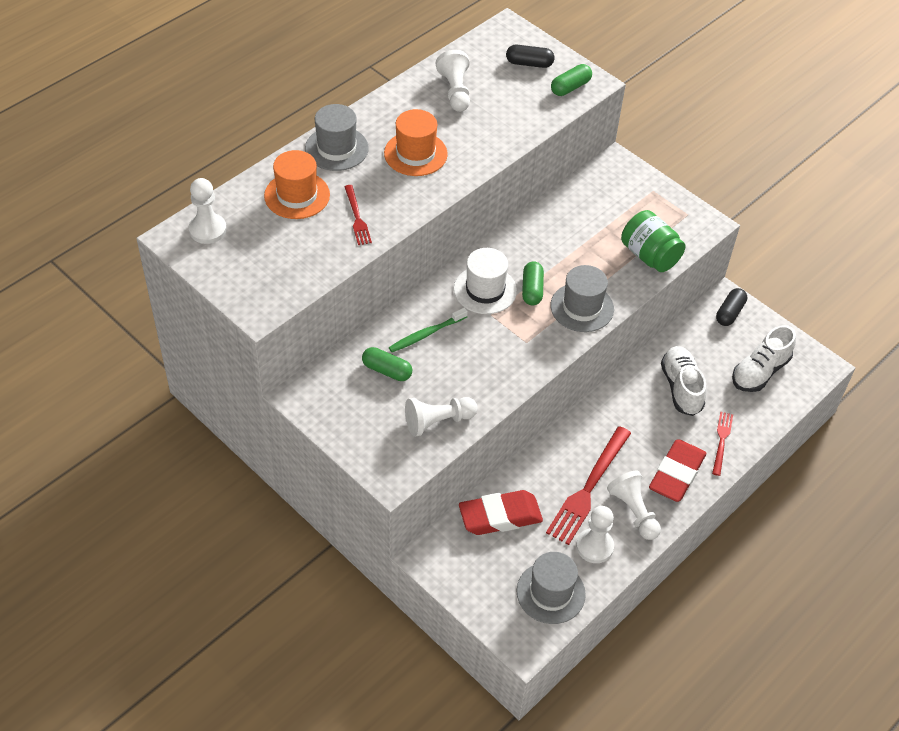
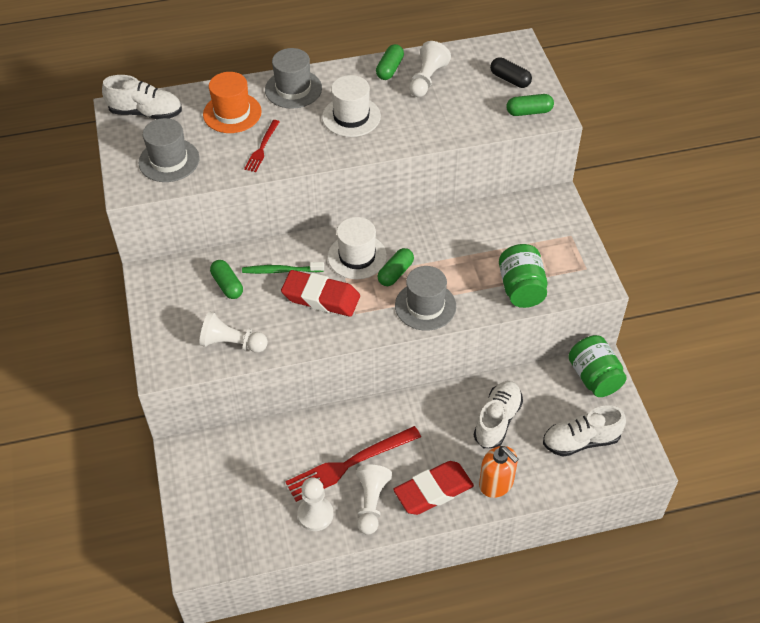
camera: 35 degrees right, 0 degrees up
white pawn [189,178,227,244] -> white shoe [102,75,182,119]
orange hat [384,109,448,176] -> white hat [322,75,381,137]
red eraser [459,490,543,535] -> red eraser moved to [281,270,360,317]
grey hat [516,552,586,624] -> grey hat moved to [139,118,199,182]
red fork [712,412,733,476] -> orange soap dispenser [479,446,519,498]
black capsule [716,288,747,326] -> green jar [568,335,627,397]
none -> green capsule [376,44,404,80]

